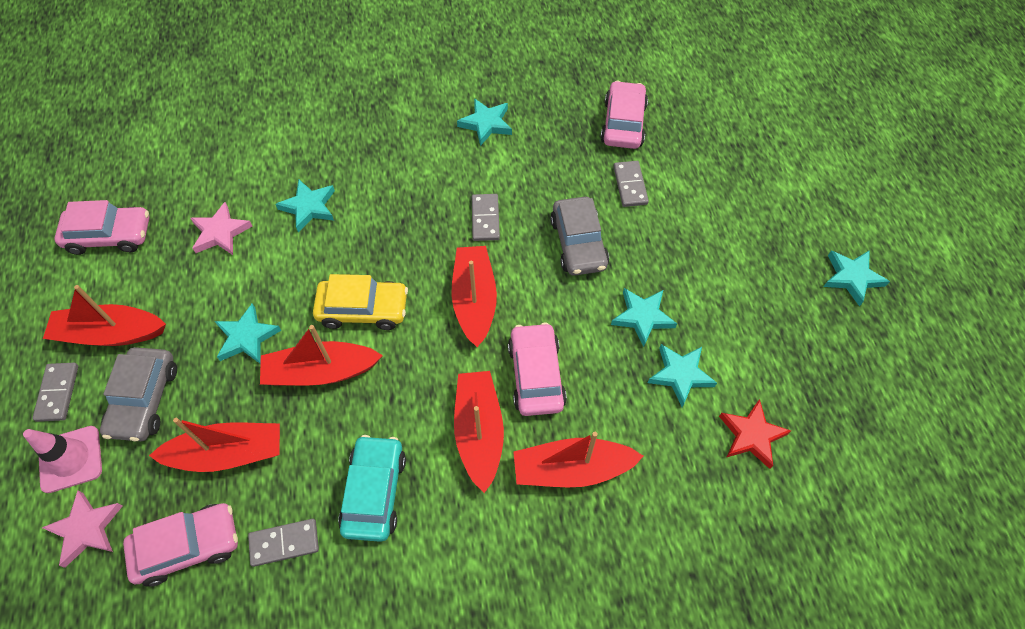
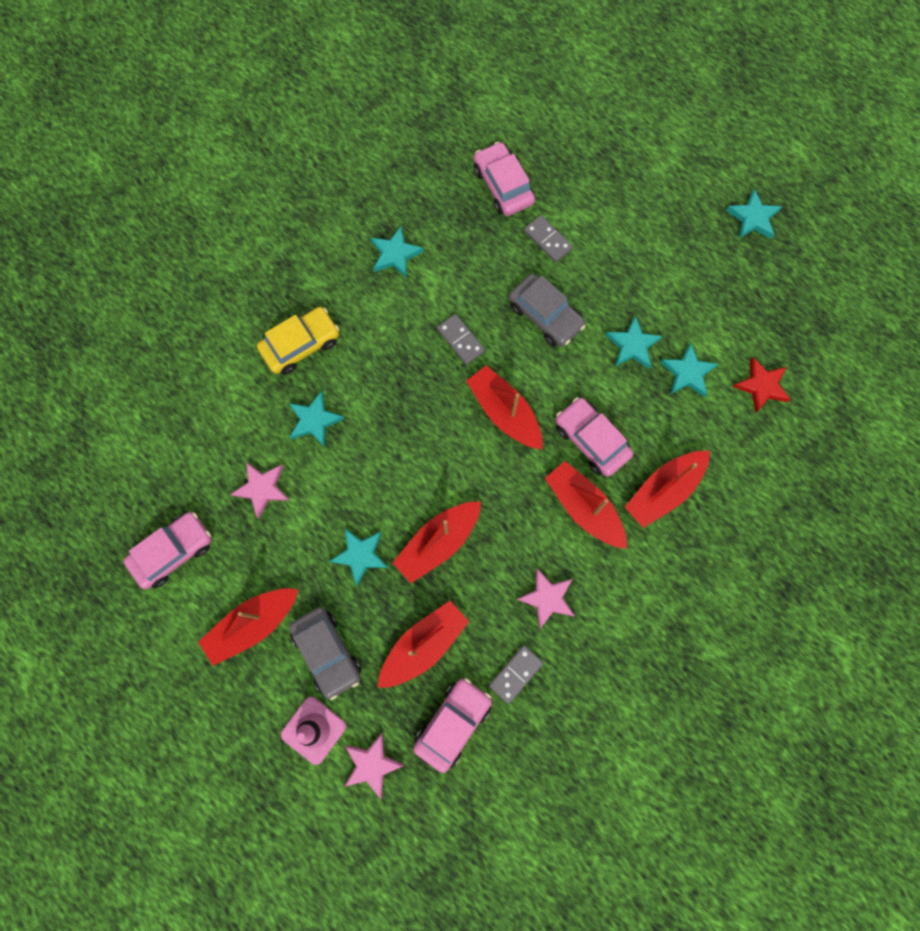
camera: 35 degrees left, 15 degrees up
grey domino [32,363,79,422] -> none
yellow car [313,274,408,330] -> yellow car moved to [257,307,339,375]
turquoise car [338,435,406,542] -> pink star [516,568,575,629]

